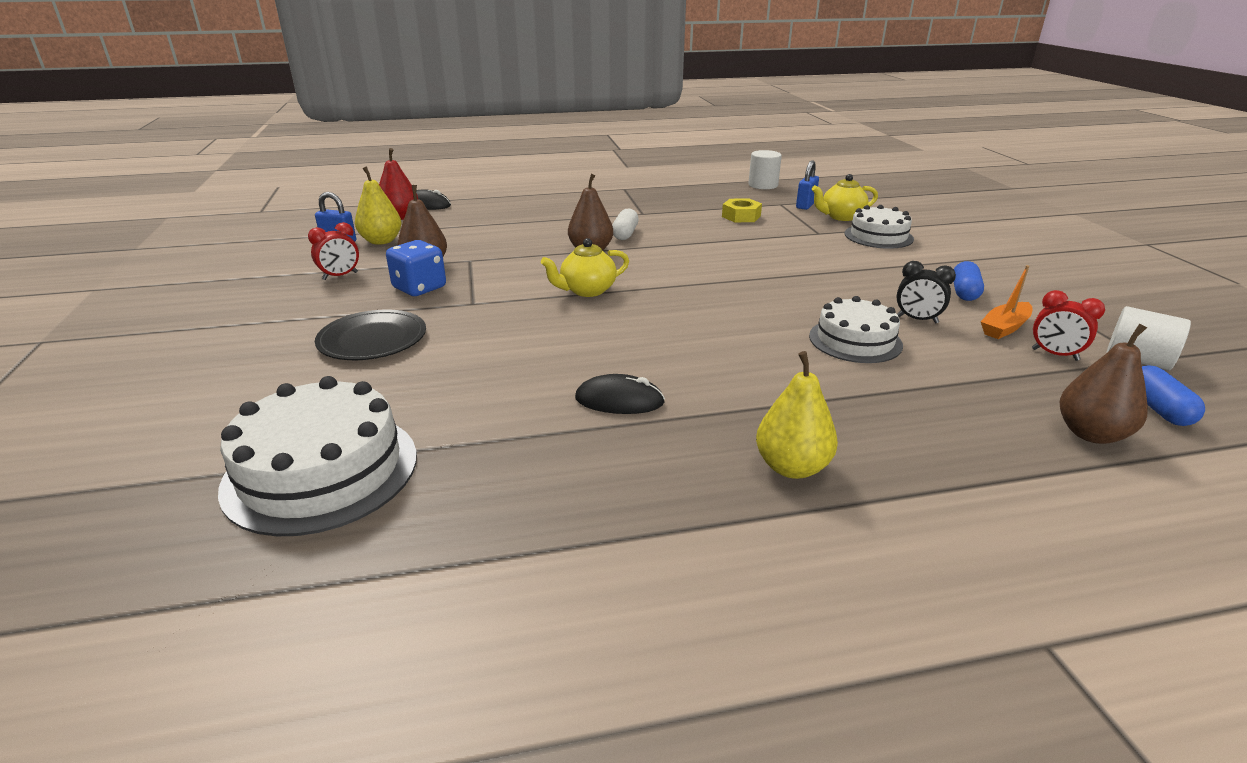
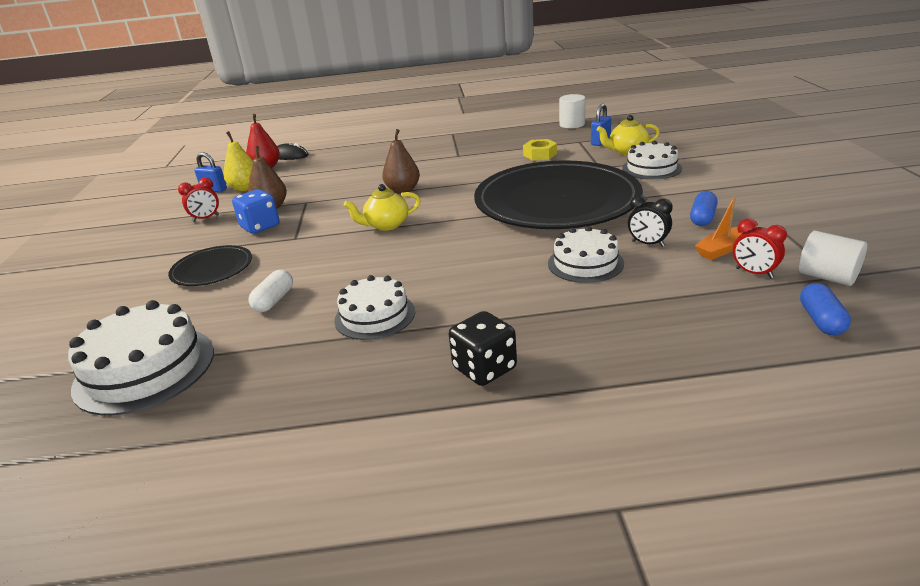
camera: 10 degrees right, 0 degrees up
black mouse [575,374,665,414] -> white cake [334,275,415,340]
white capsule [612,208,639,240] -> white capsule moved to [248,270,293,312]
yellow pear [756,351,838,479] -> black dice [449,311,517,386]
brown pear [1060,324,1148,444] -> none
none -> black plate [474,160,643,229]

